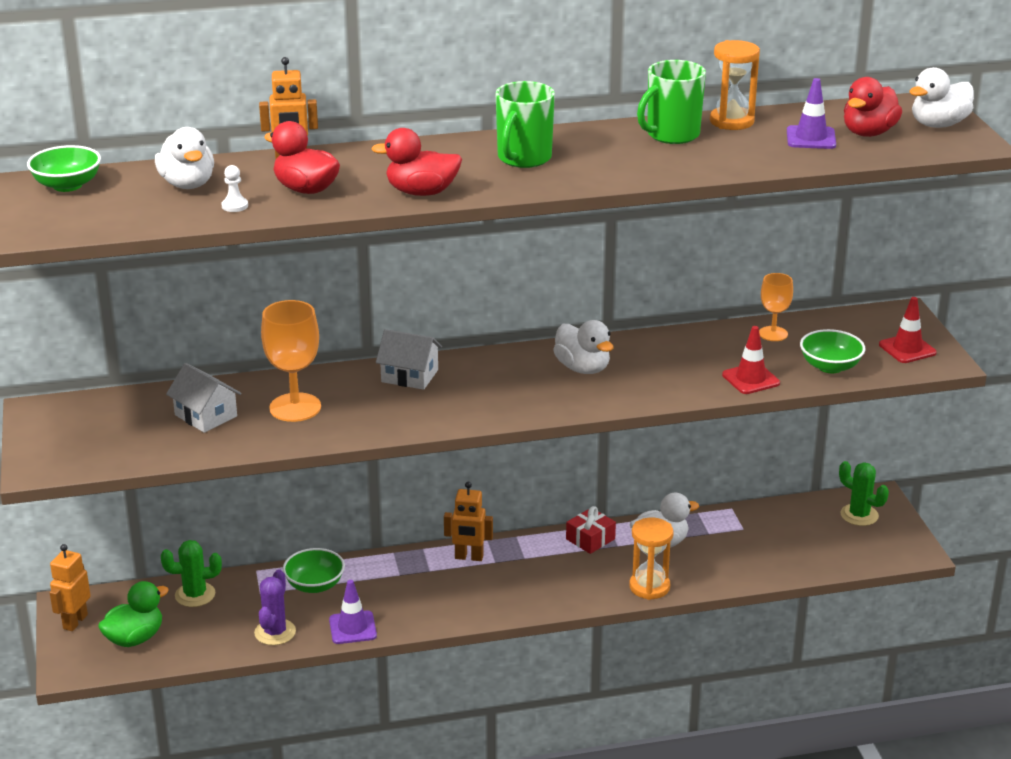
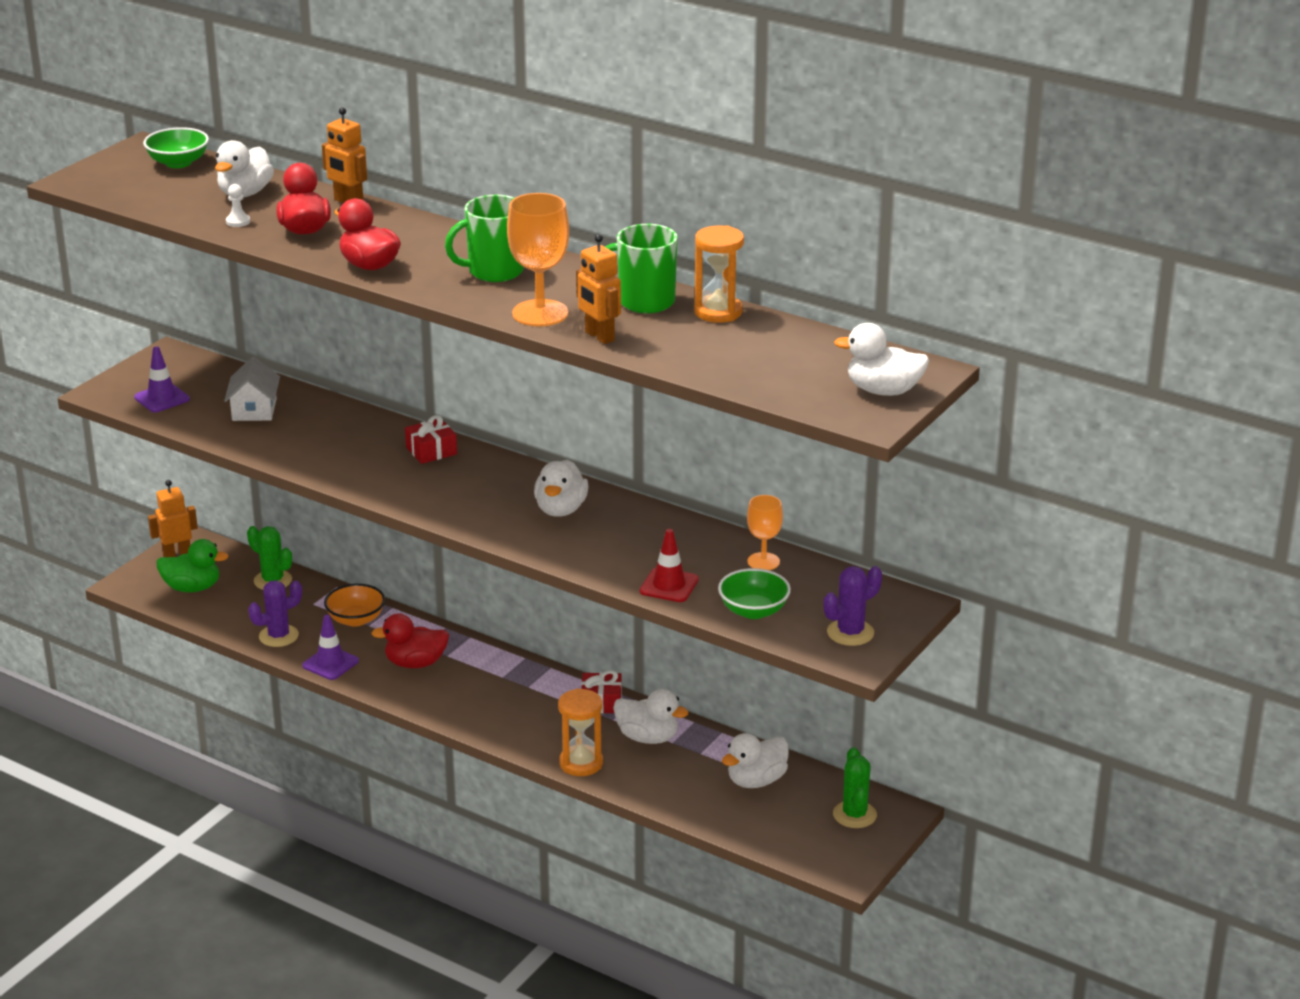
camera: 45 degrees right, 0 degrees up
orange goblet [261,300,321,422] -> orange goblet moved to [507,193,569,327]
green bowl [283,548,345,593] -> orange bowl [324,584,385,627]
white house [376,329,442,390] -> red gift [405,415,457,464]
orange robot [444,482,493,561] -> orange robot moved to [576,234,621,344]
purple traffic cone [787,78,836,149] -> purple traffic cone moved to [134,346,190,412]
red duck [844,77,902,137] -> red duck moved to [371,614,449,668]
red traffic cone [879,297,937,363] -> purple cactus [824,566,882,646]
none -> white duck [722,733,789,788]

